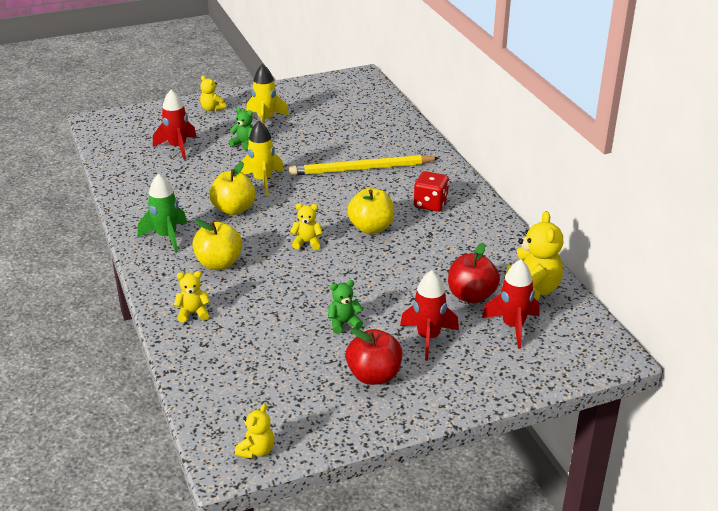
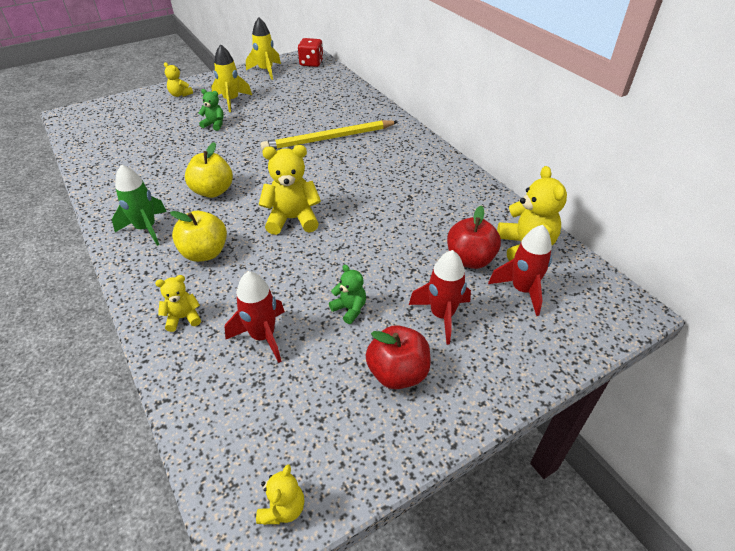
camera: 10 degrees left, 10 degrees up
red rocket [153,89,197,160] -> red rocket moved to [225,271,285,363]
yellow rocket [241,121,284,195] -> yellow rocket moved to [246,17,281,80]
yellow teddy bear [290,203,323,250] -> yellow teddy bear [259,145,321,235], size x1.81
green teddy bear [328,280,363,334] -> green teddy bear turned 75 degrees clockwise [329,264,366,324]
yellow apple [347,188,394,234] -> none
red dice [414,171,449,211] -> red dice moved to [298,38,323,67]

